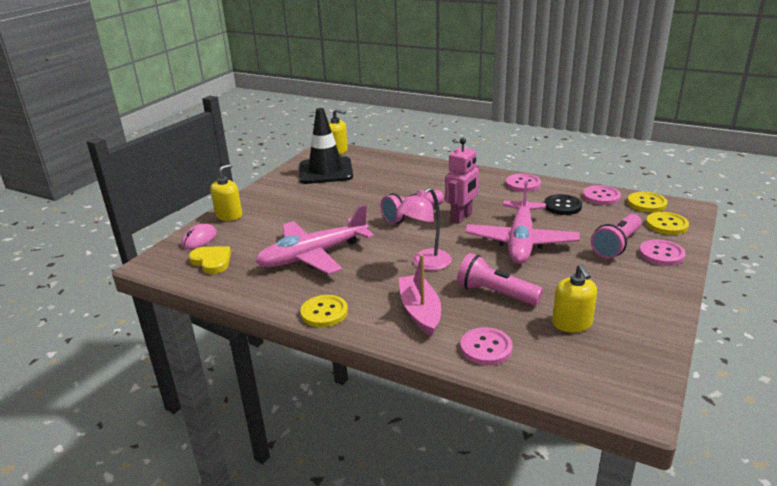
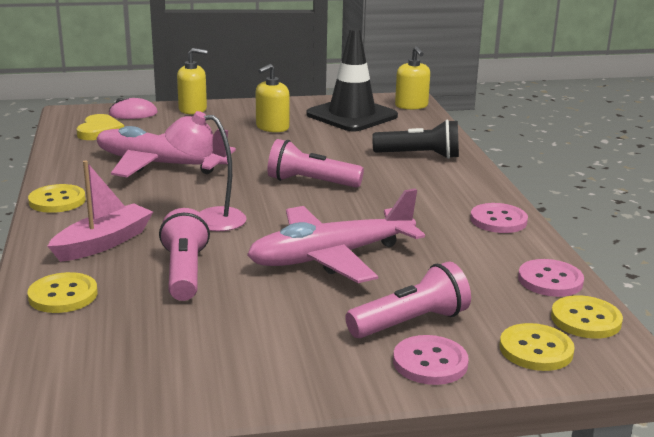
camera: 50 degrees right, 5 degrees down
pink robot [445,138,479,224] -> none
pink button [460,327,513,365] -> yellow button [27,272,98,313]
black button [544,194,582,215] -> none
yellow soap dispenser [552,264,597,333] -> yellow soap dispenser moved to [256,64,290,132]
pink flashlight [591,214,642,258] -> pink flashlight turned 150 degrees clockwise [345,261,471,338]
none -> black flashlight [372,120,459,159]

